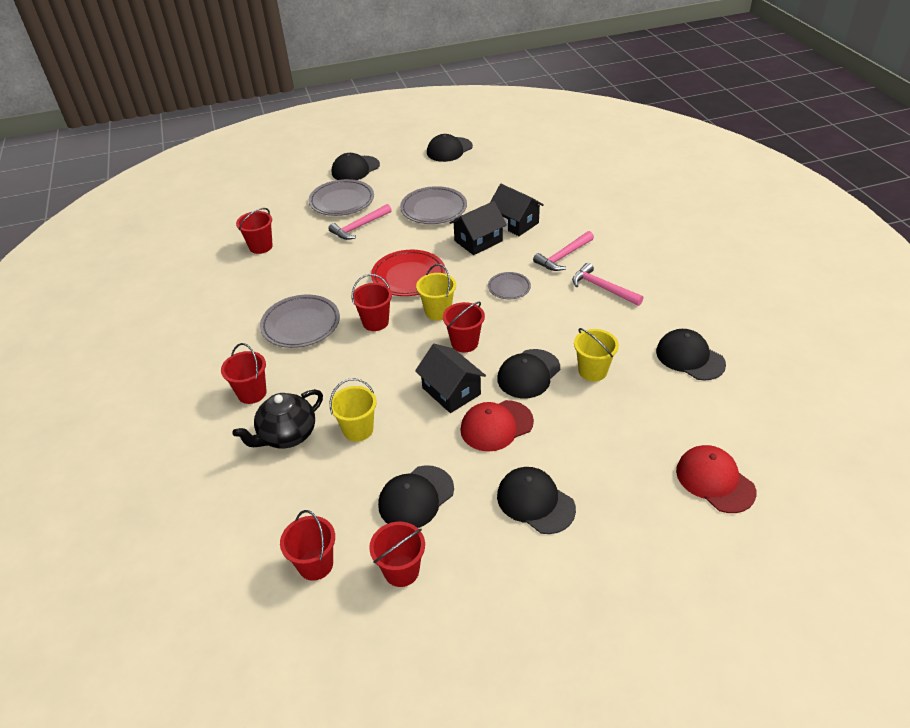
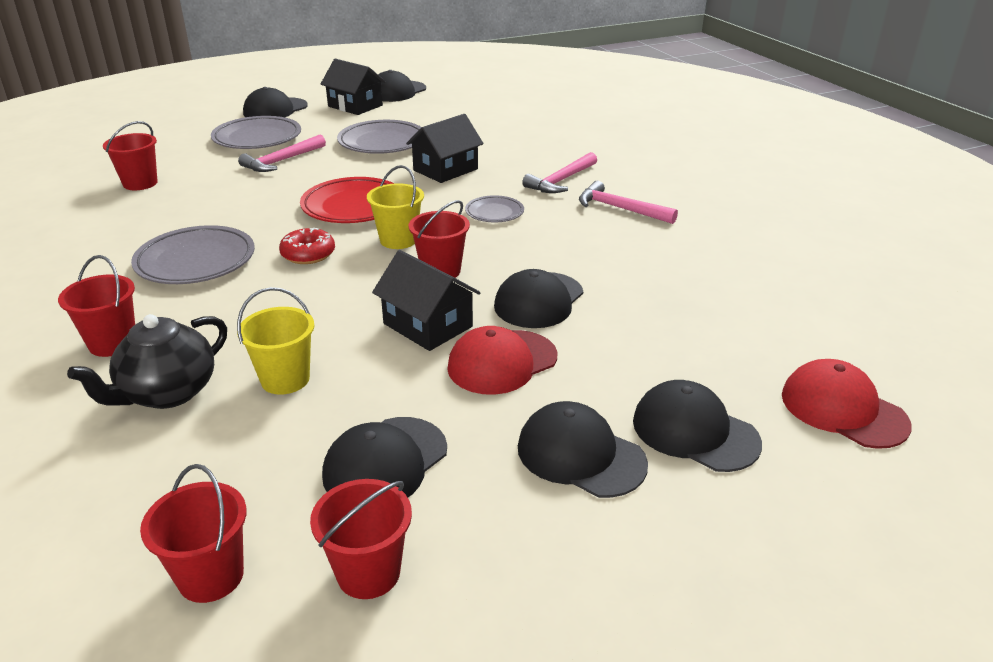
camera: 10 degrees left, 10 degrees down
red bucket [351,274,392,331] -> red donut [279,228,335,264]
black house [490,184,544,236] -> black house moved to [321,59,386,115]
yellow bucket [574,328,619,381] -> none
black cap [656,329,726,381] -> black cap moved to [633,380,762,472]

